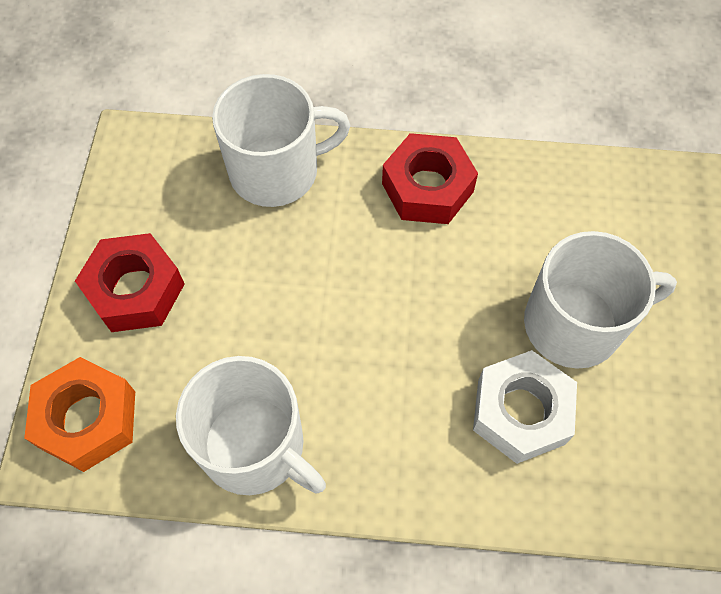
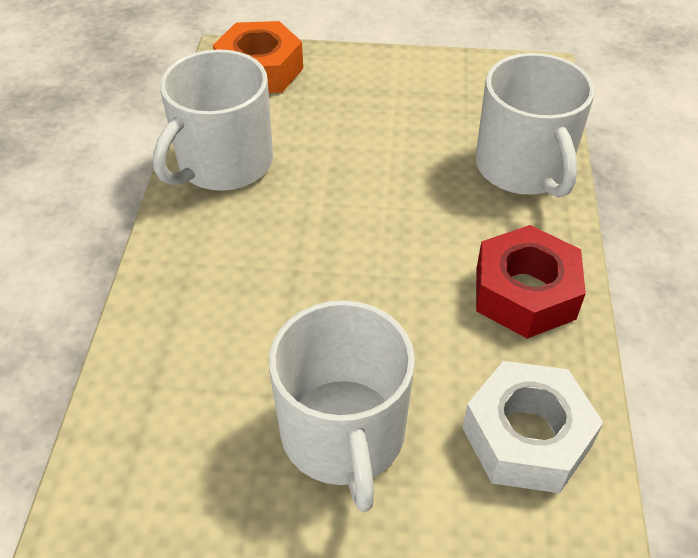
camera: 90 degrees right, 15 degrees down
red nut [75,233,185,332] -> none
white nut [473,350,577,464] -> white nut moved to [462,361,604,493]

